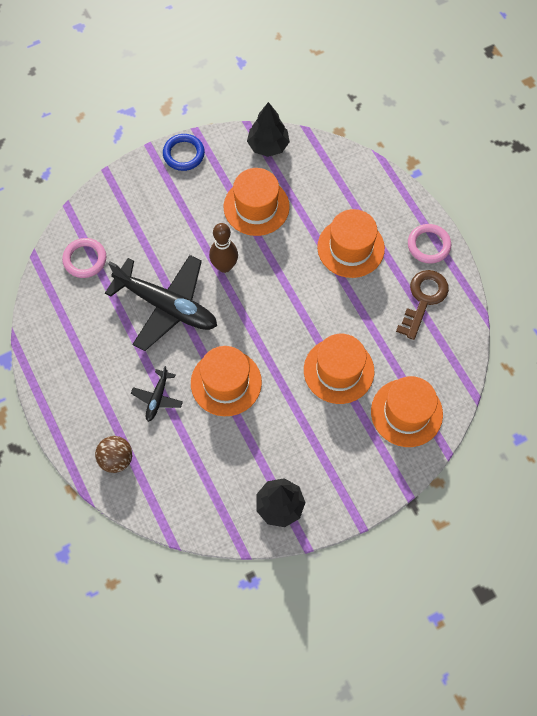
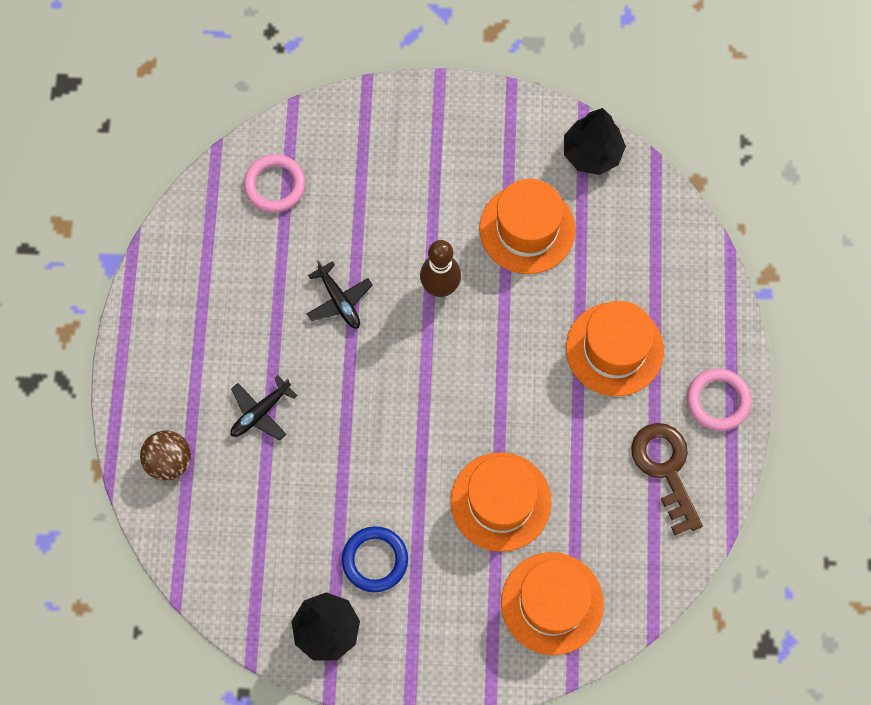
camera: 30 degrees right, 5 degrees up
black plane [105,255,217,351] -> black plane [306,260,373,329], size x0.46
blue ring [163,134,205,171] -> blue ring moved to [342,526,408,592]
orange hat [191,346,262,416] -> none
brown key [396,270,449,340] -> brown key turned 75 degrees counterclockwise [631,423,703,535]

